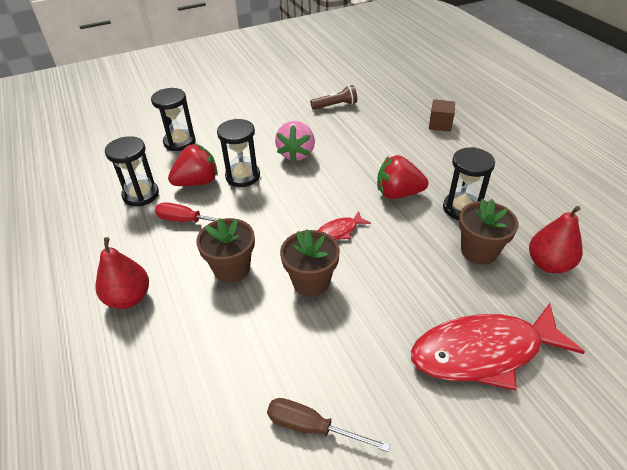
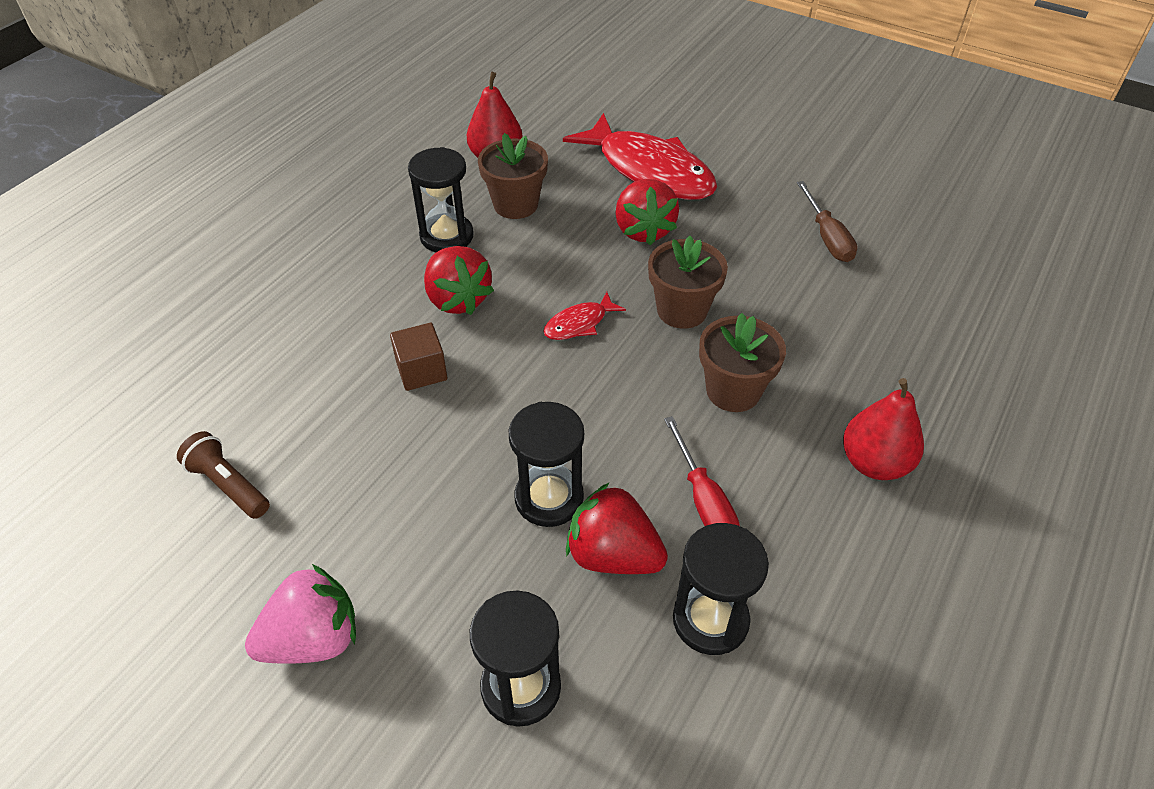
camera: 125 degrees left, 5 degrees up
pink strawberry [275,121,315,162] -> pink strawberry moved to [245,564,356,664]
red fish [318,211,371,240] -> red fish turned 120 degrees clockwise [543,292,626,340]
brown cube [429,99,455,132] -> brown cube moved to [390,323,447,391]
none -> red strawberry [615,179,679,245]

